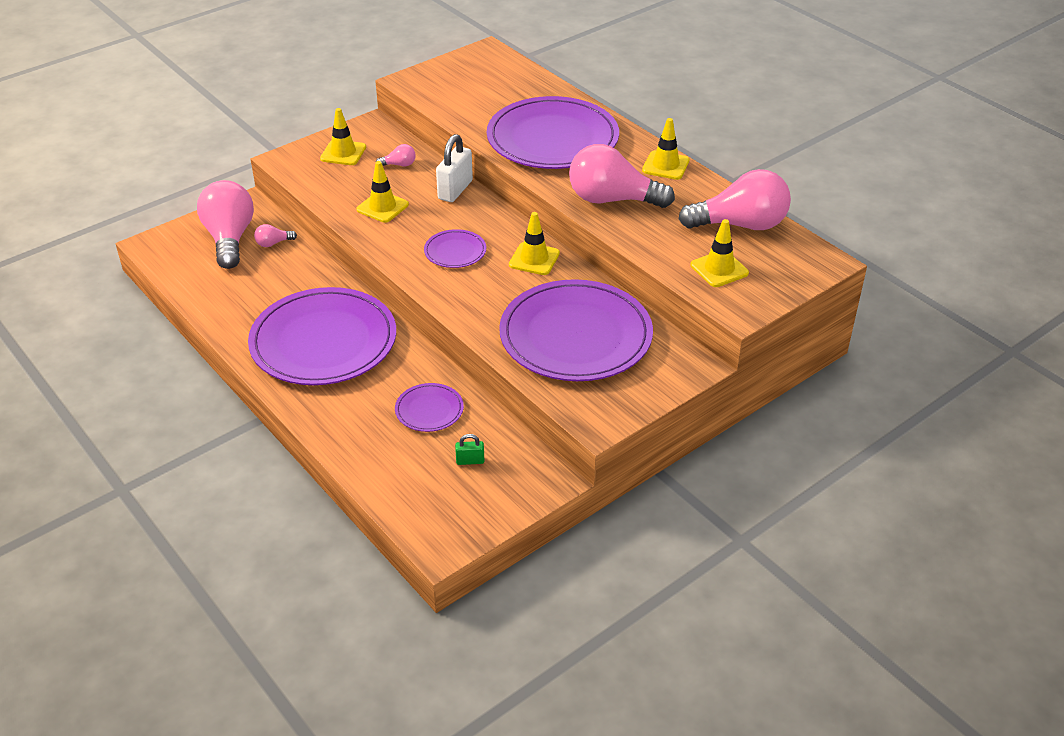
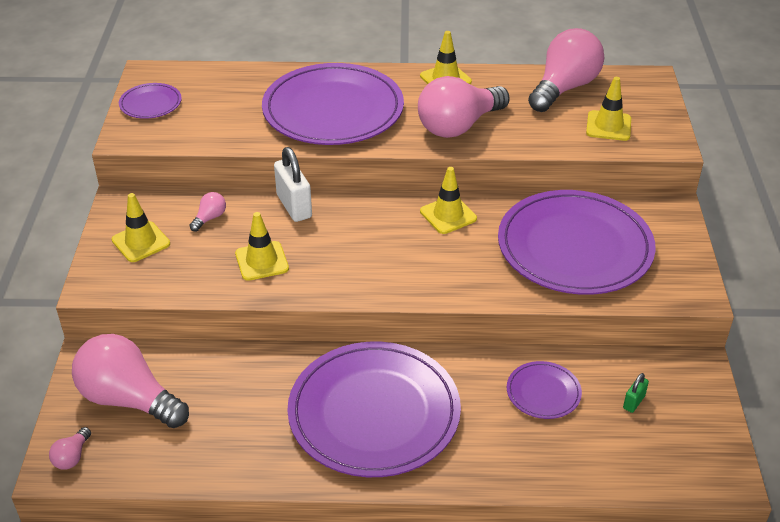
camera: 50 degrees left, 0 degrees up
pink light bulb [254,224,297,247] -> pink light bulb moved to [49,427,91,470]
purple plate [424,229,486,268] -> purple plate moved to [119,83,182,119]

